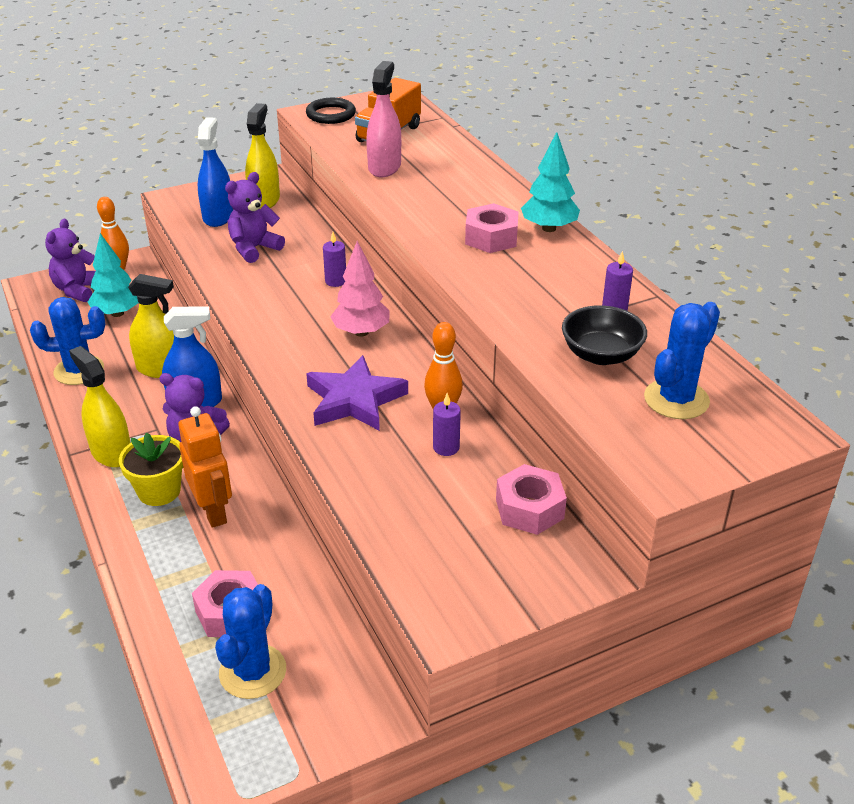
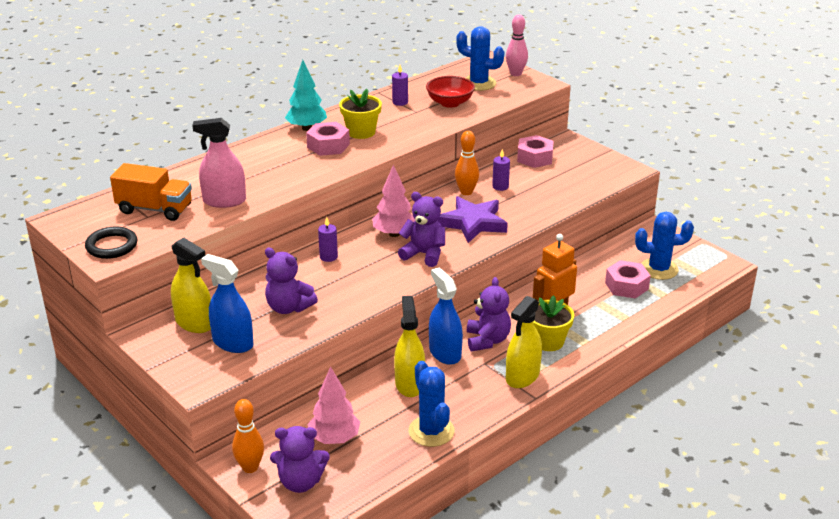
camera: 105 degrees left, 5 degrees down
turquoise tree [88,233,139,317] -> pink tree [307,367,360,444]
blue spray bottle [198,117,234,227] -> blue spray bottle turned 45 degrees clockwise [201,254,254,353]
yellow spray bottle [245,103,280,209] -> yellow spray bottle turned 135 degrees counterclockwise [171,237,211,333]
black bowl [562,305,647,365] -> red bowl [426,76,475,108]
none -> yellow flower pot [339,89,382,139]
none -> purple teddy bear [398,192,445,267]
none -> pink bowling pin [506,15,528,76]

